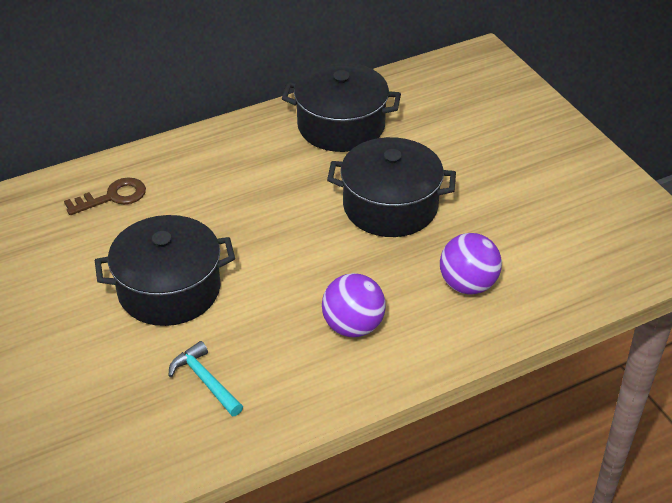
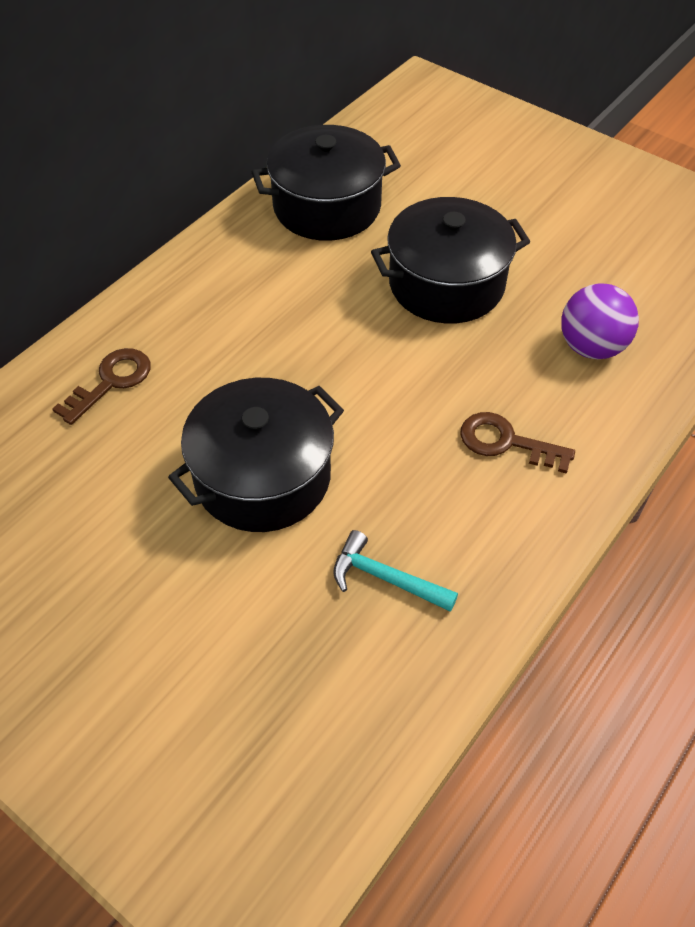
camera: 25 degrees left, 10 degrees up
purple ball [322,273,386,337] -> brown key [460,412,575,474]

